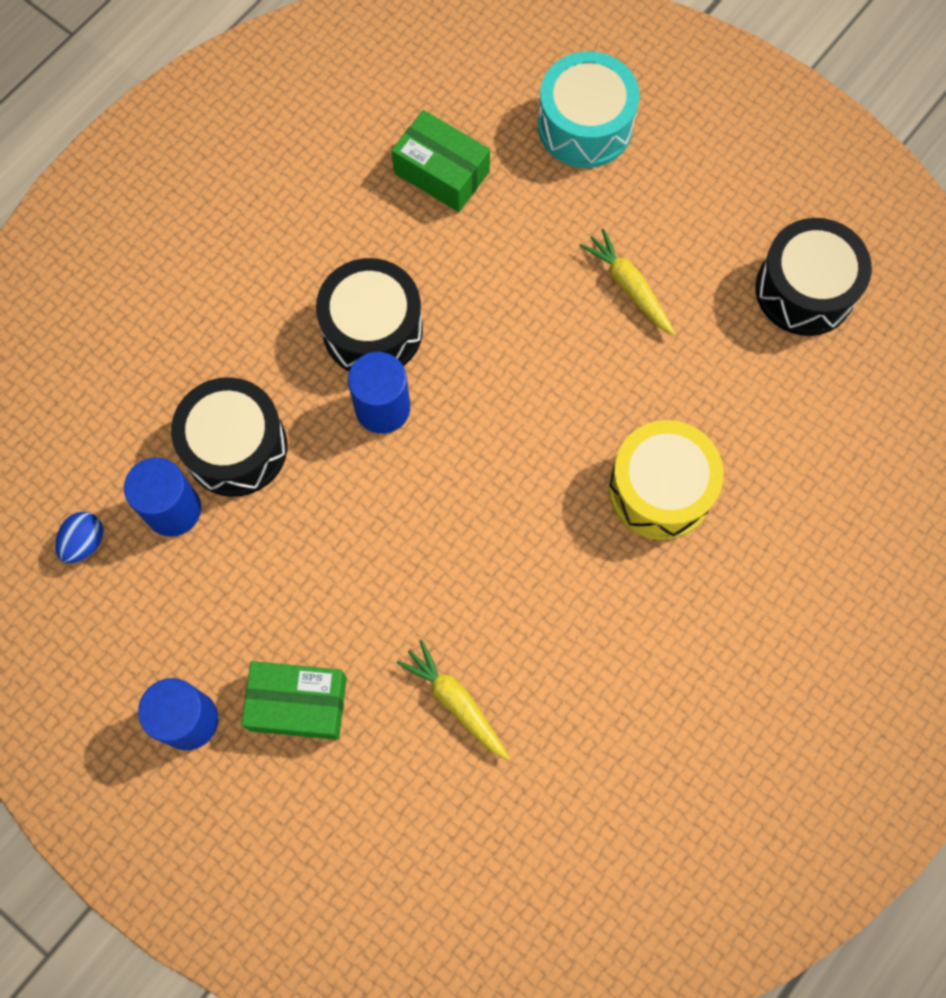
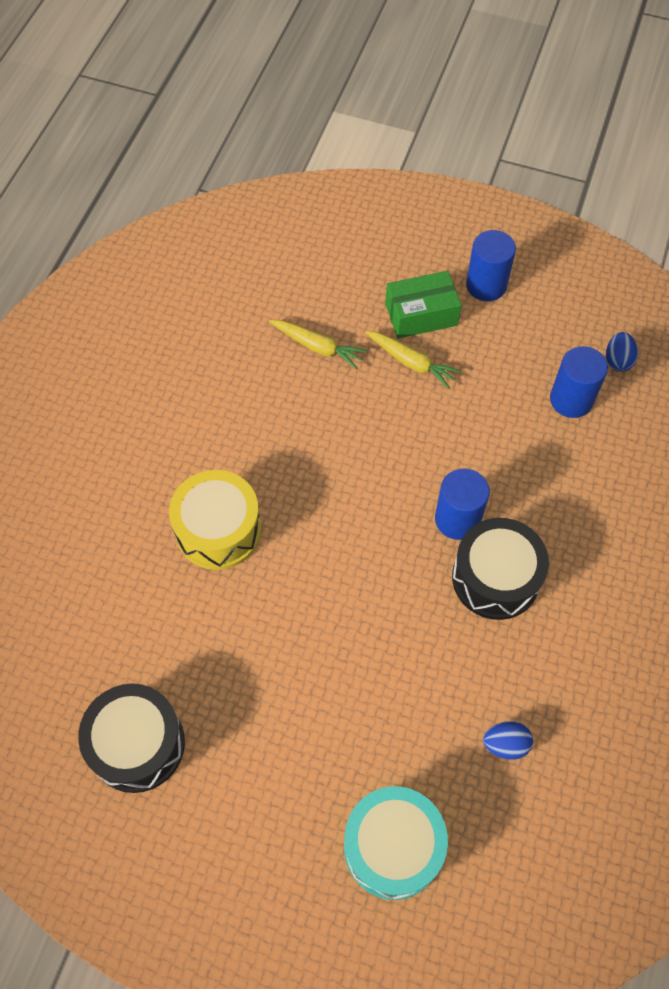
camera: 160 degrees right, 10 degrees down
black drum [171,377,287,497] -> none
green box [391,110,490,212] -> blue egg [483,721,533,760]
yellow carrot [579,228,675,336] -> yellow carrot moved to [365,331,461,389]

